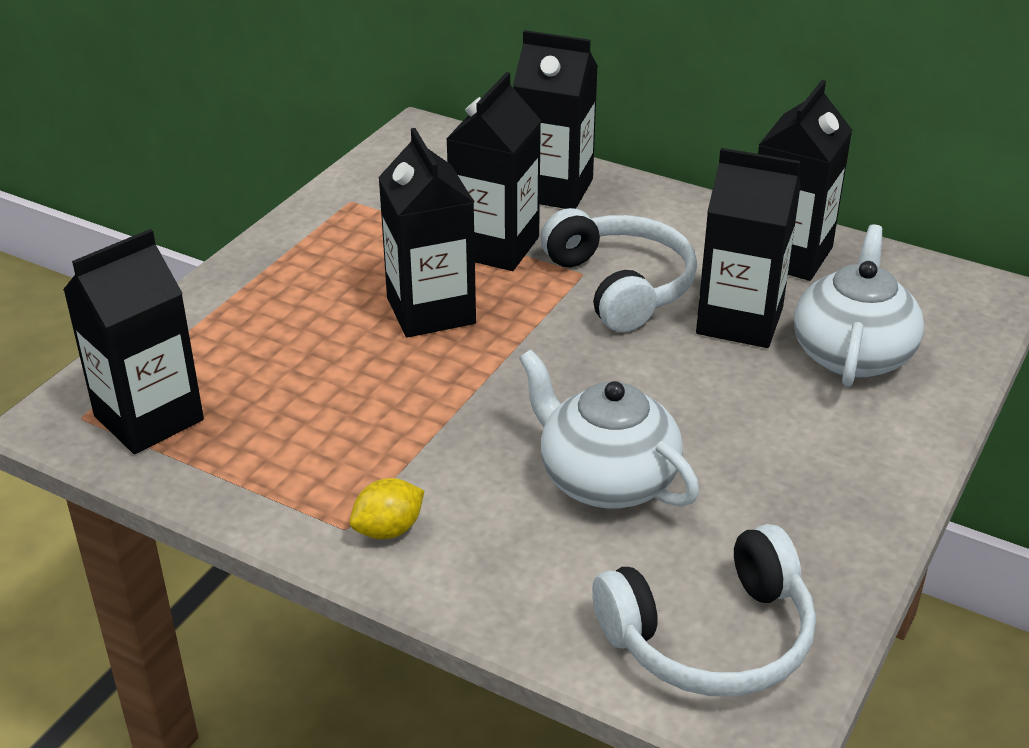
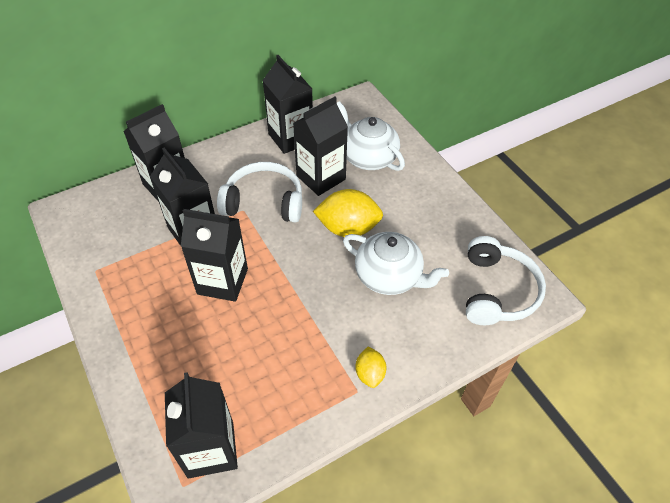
camera: 60 degrees left, 15 degrees up
white teapot [519,350,699,509] -> white teapot turned 135 degrees counterclockwise [343,232,449,295]
none -> yellow lemon [313,189,383,237]

